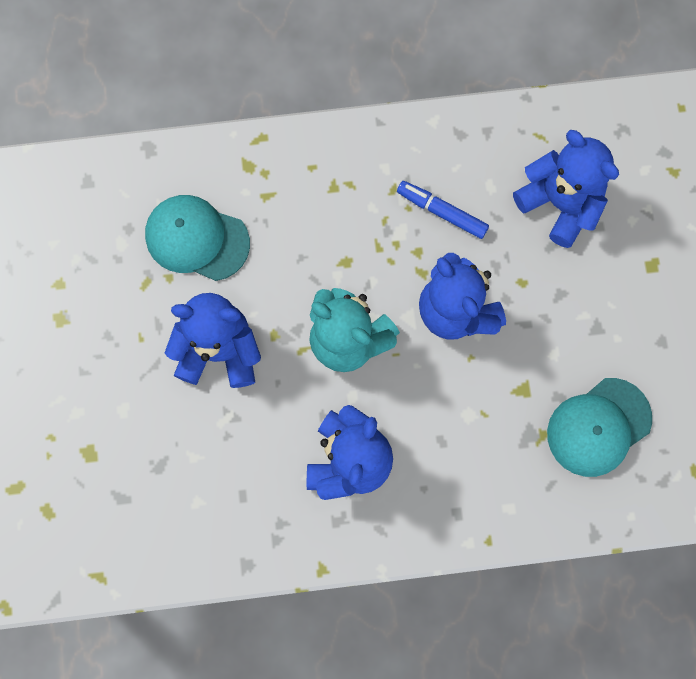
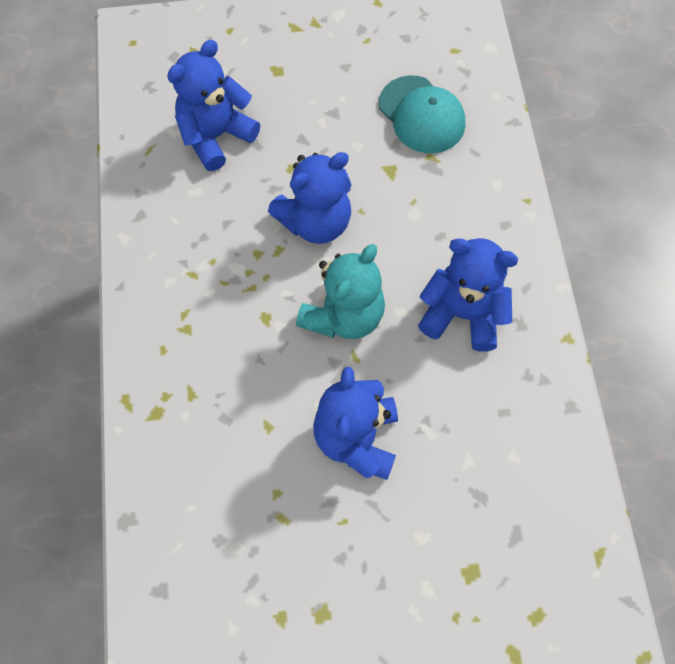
camera: 90 degrees left, 10 degrees down
turquoise cap [145,195,250,281] -> none
blue marker [397,181,489,239] -> none

